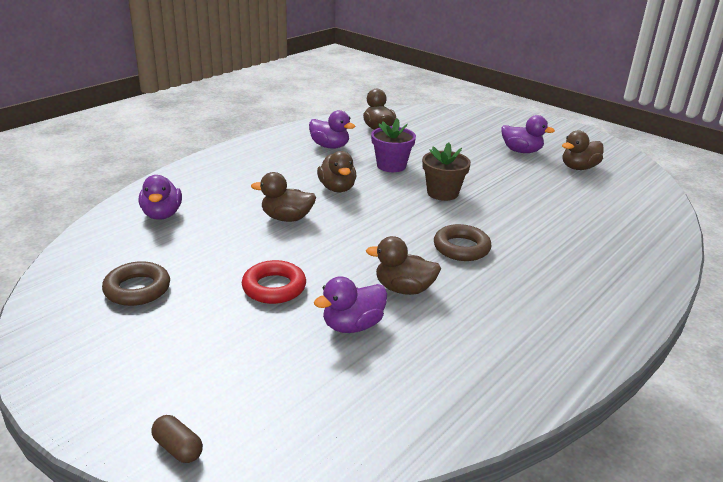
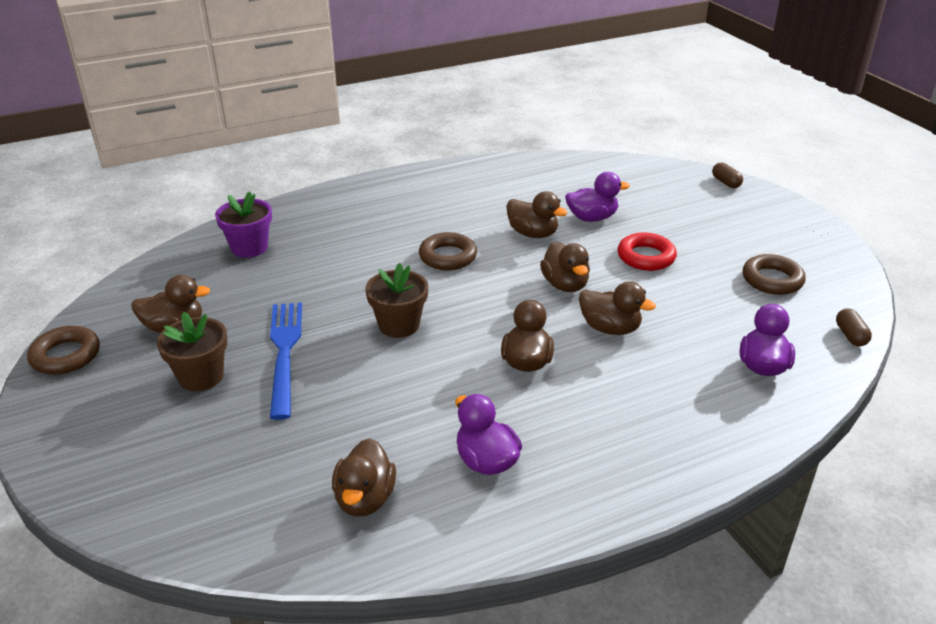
camera: 155 degrees left, 5 degrees up
purple flower pot [371,118,416,172] -> purple flower pot moved to [215,191,272,258]
purple duck [501,115,555,153] -> brown flower pot [157,312,228,391]
none -> brown ring [27,326,100,375]
none -> blue fork [270,302,302,420]
none -> brown duck [540,242,590,292]
none -> brown capsule [836,308,872,346]

